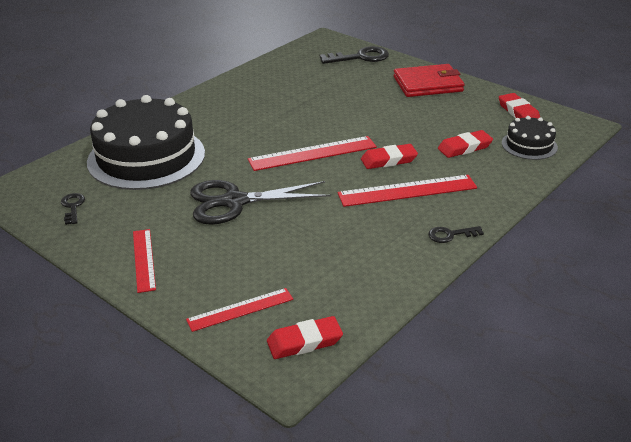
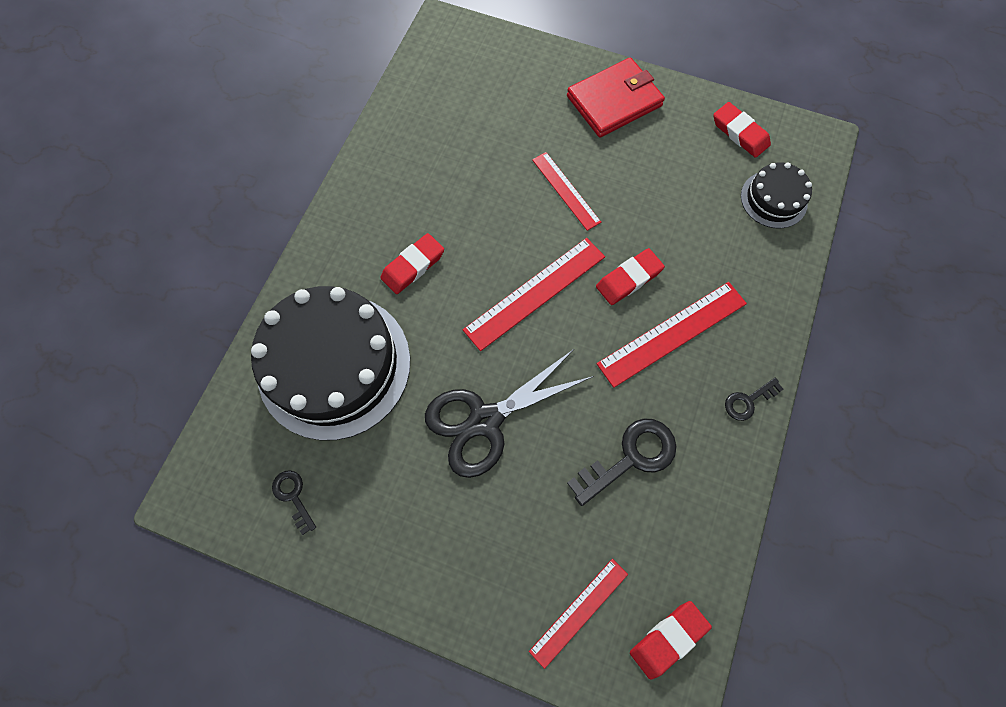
camera: 20 degrees left, 35 degrees up
red ruler [133,229,156,293] -> red ruler moved to [532,152,601,231]
black key [320,46,389,64] -> black key moved to [567,419,677,506]
red eraser [438,130,493,158] -> red eraser moved to [380,233,444,294]

